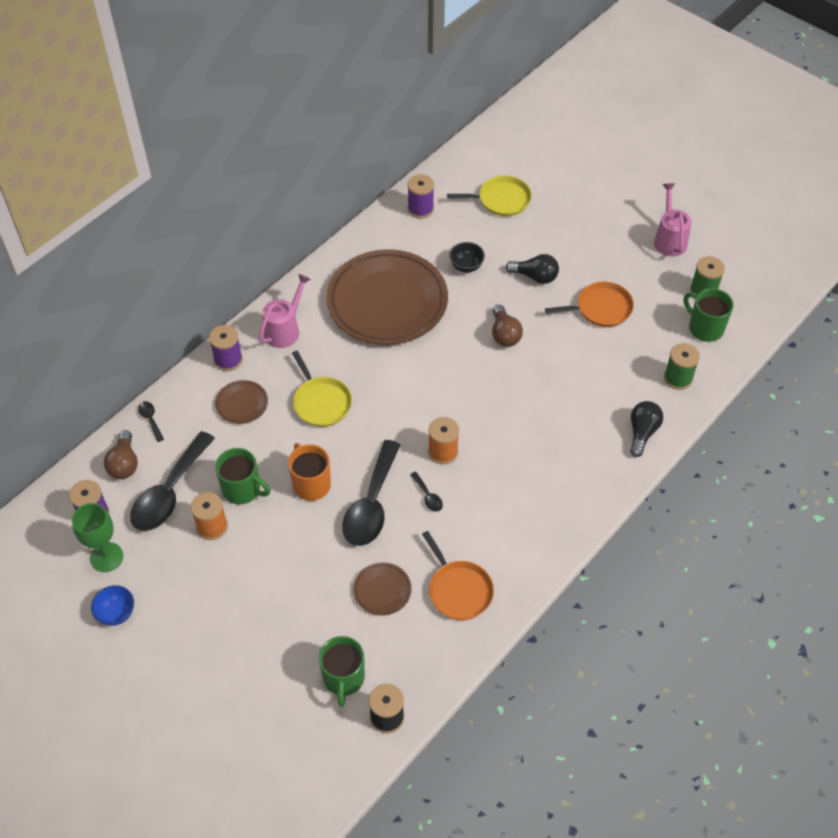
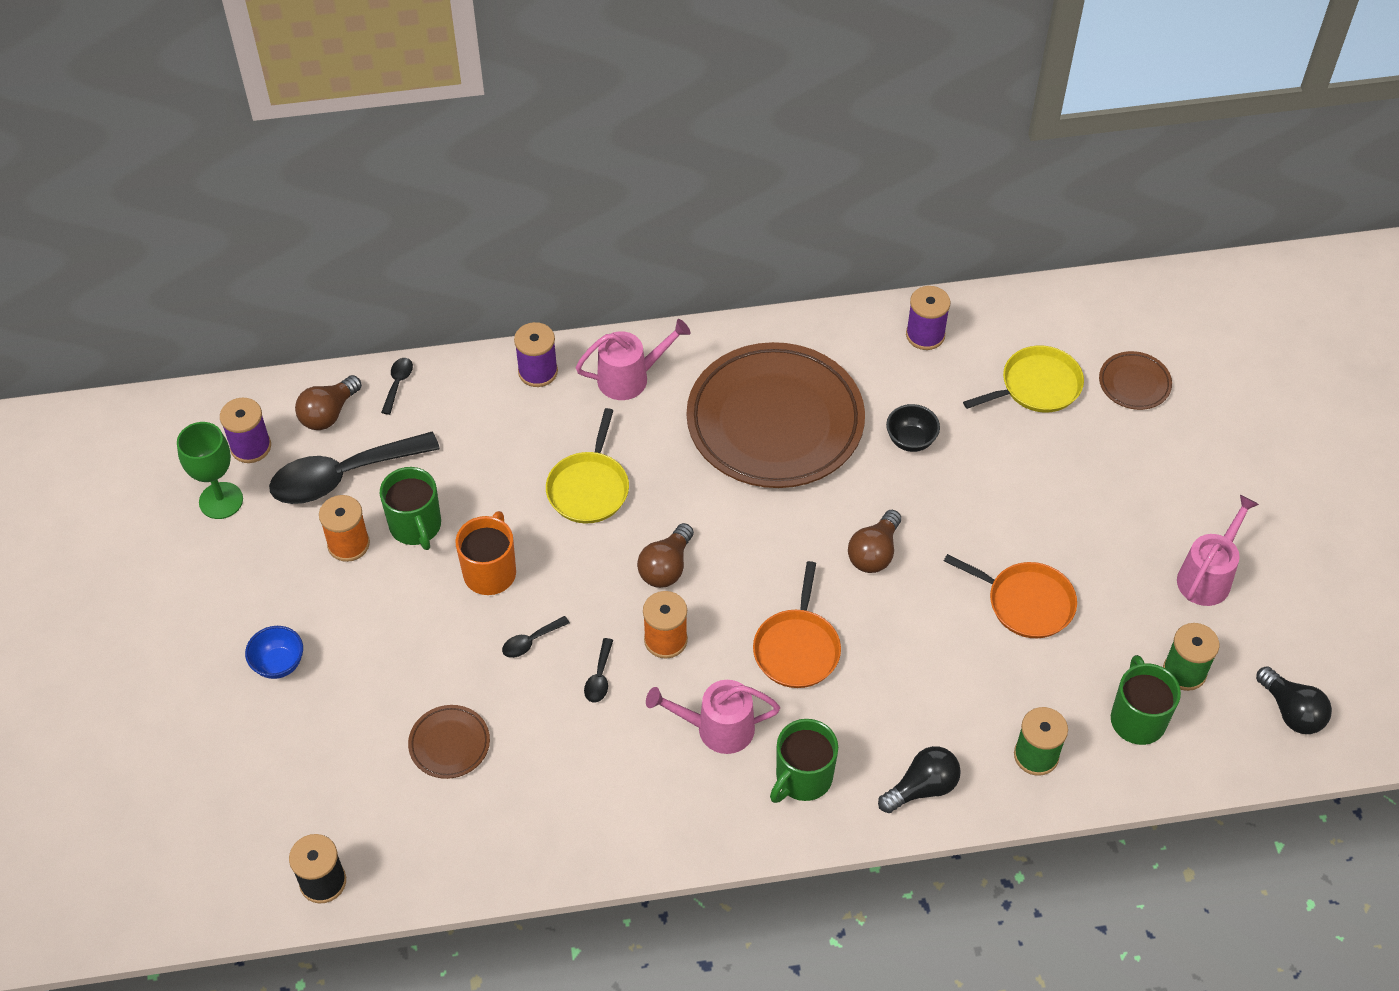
camera: 40 degrees right, 0 degrees up
blue bowl [91,585,134,626] -> blue bowl moved to [245,626,303,679]
brown plate [215,380,268,424] -> brown plate moved to [1099,351,1172,410]
green mug [319,636,365,707] -> green mug moved to [770,719,838,803]
black spoon [342,440,401,546] -> black spoon [502,616,570,658], size x0.41
orange pan [422,531,494,620] -> orange pan moved to [753,561,841,688]
yellow pan [447,176,532,216] -> yellow pan turned 60 degrees counterclockwise [963,346,1084,412]
black light bulb [506,254,559,284] -> black light bulb moved to [1256,666,1332,734]
none -> brown light bulb [637,523,694,588]
none -> pink watering can [646,680,780,754]

